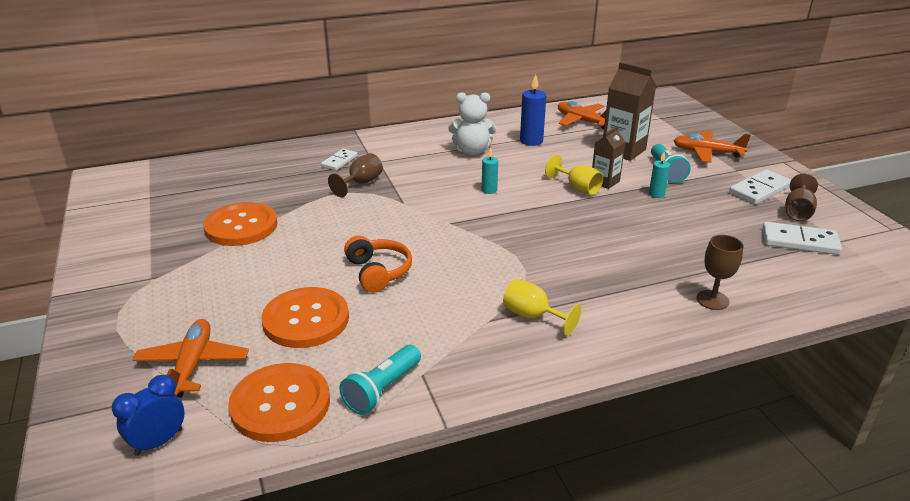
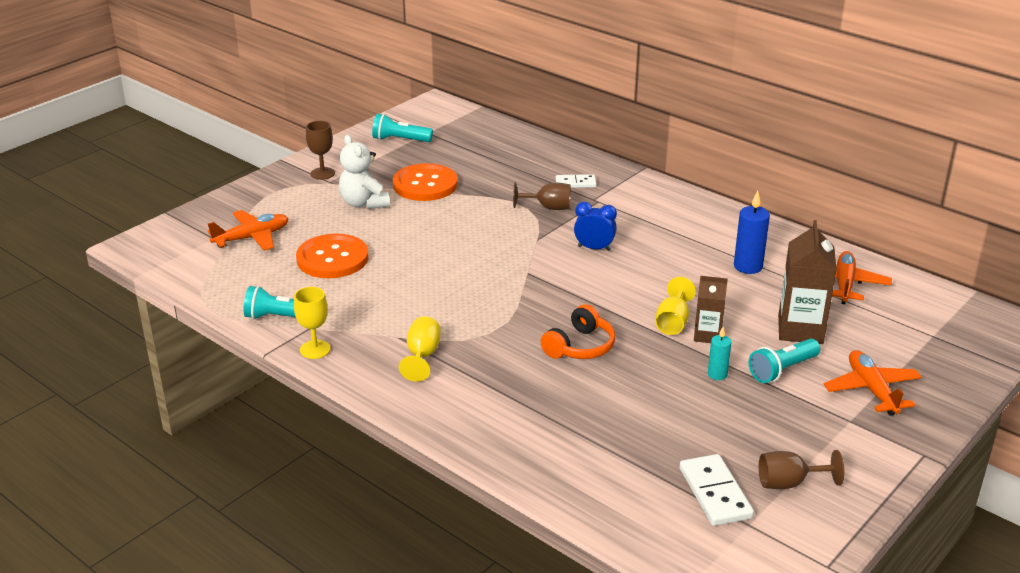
camera: 60 degrees right, 0 degrees up
blue clock [112,375,185,456] -> blue clock moved to [574,202,617,251]
orange button [228,363,330,442] -> none
orange headphones [344,236,412,293] -> orange headphones moved to [541,304,616,359]
white teddy bear [449,92,497,155] -> white teddy bear moved to [339,135,390,209]
turquoise candle [482,148,498,194] -> none
brown goblet [697,235,743,310] -> brown goblet moved to [306,121,335,180]
white domino [729,170,791,204] -> none
none -> yellow goblet [294,287,331,359]
none -> turquoise flashlight [372,113,433,142]

